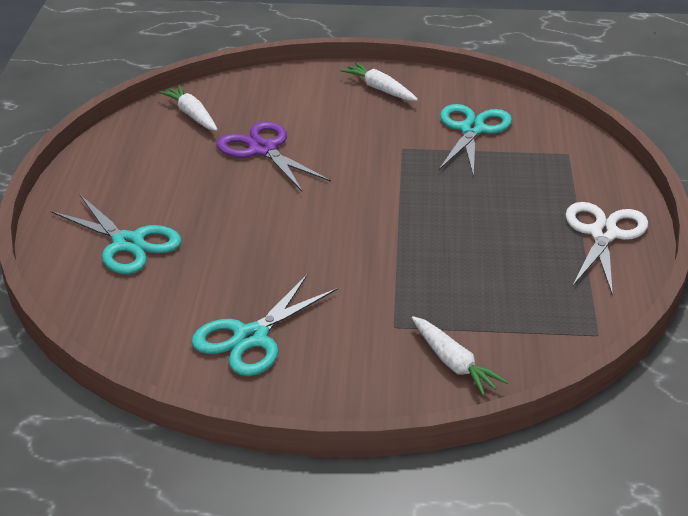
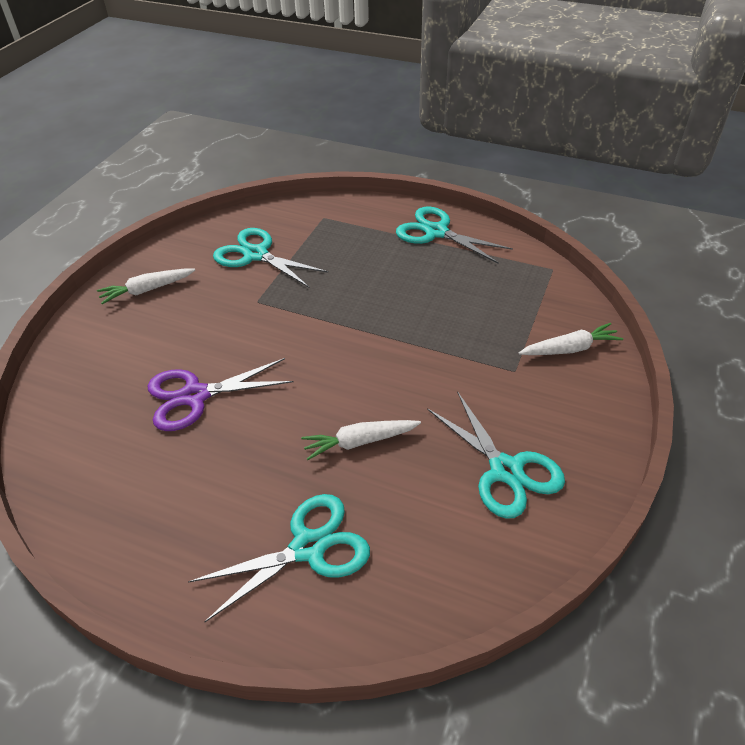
camera: 70 degrees left, 10 degrees up
white carrot [159,85,218,131] -> white carrot moved to [301,420,421,460]
white scissors [566,202,648,295] -> turquoise scissors [396,206,513,264]

